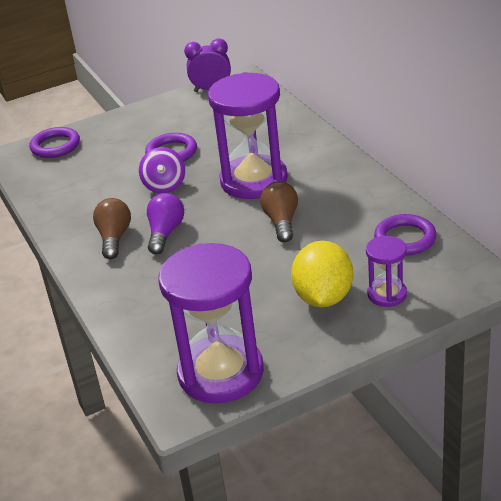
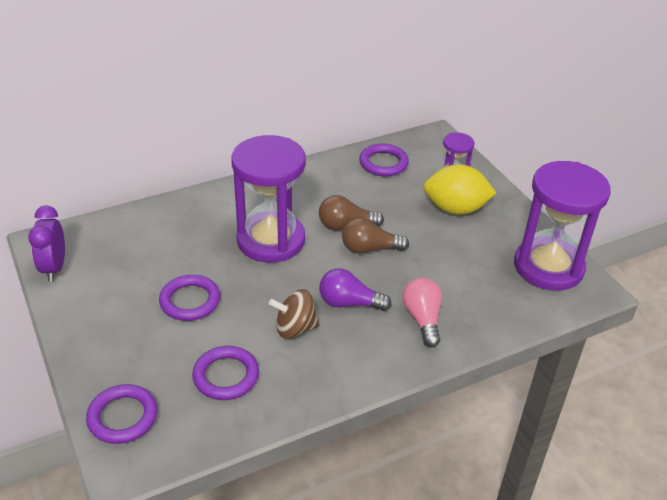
camera: 95 degrees left, 5 degrees up
brown light bulb [93,198,131,259] -> brown light bulb moved to [342,217,409,254]
purple spinning top [139,147,185,194] -> none
none -> purple ring [192,346,259,400]
none -> brown spinning top [269,289,320,339]
none -> pink light bulb [402,278,442,347]

